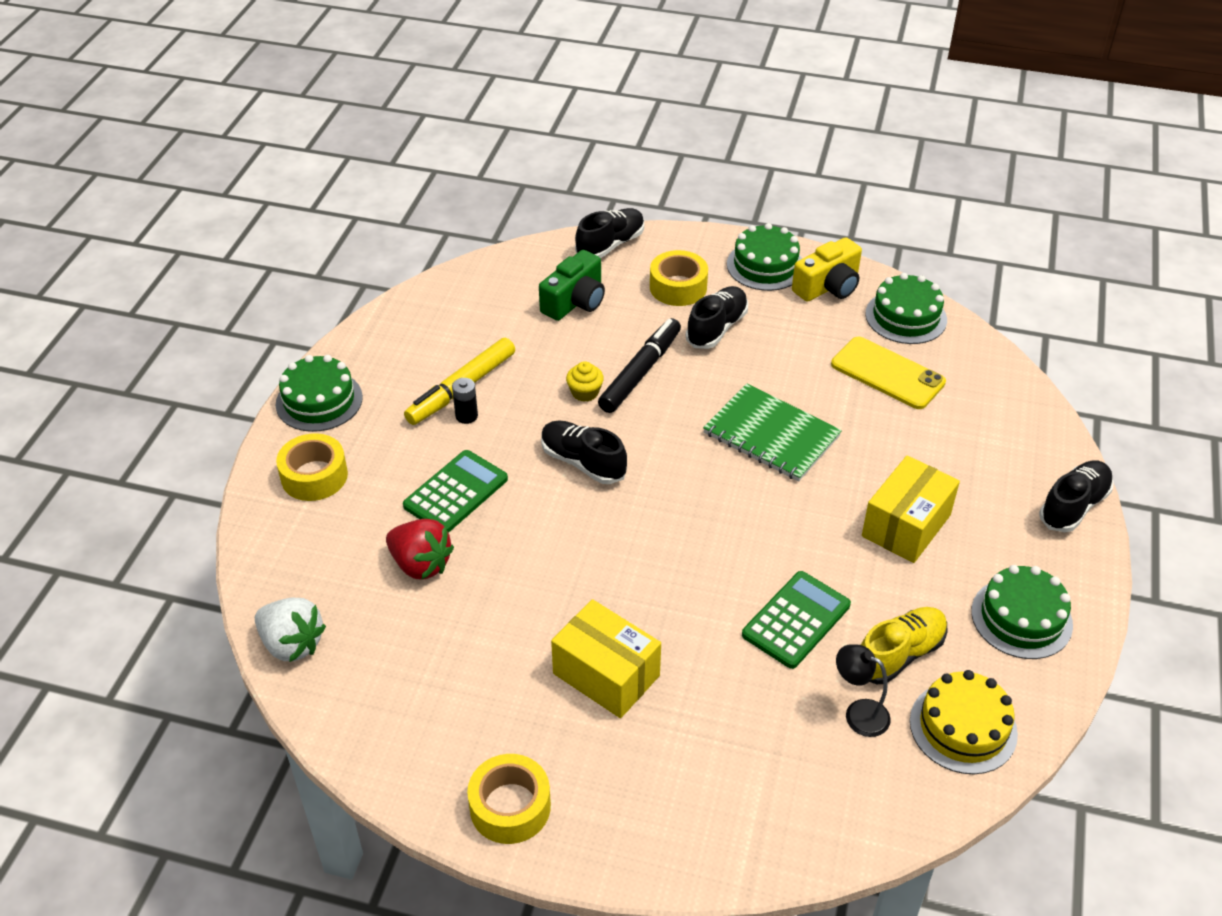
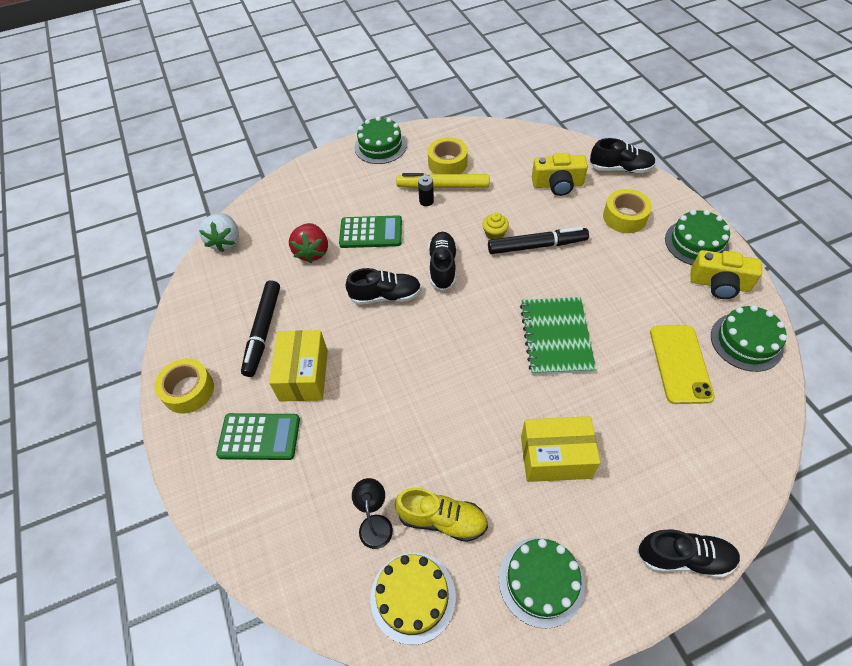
camera: 55 degrees right, 10 degrees up
yellow tape [276,433,348,501] -> yellow tape moved to [428,137,468,174]
green camera [539,250,605,321] -> yellow camera [532,153,588,196]
black shoe [686,286,748,349] -> black shoe moved to [346,268,421,305]
green calculator [742,571,851,669] -> green calculator moved to [216,413,300,460]
none -> black marker [241,280,280,377]

